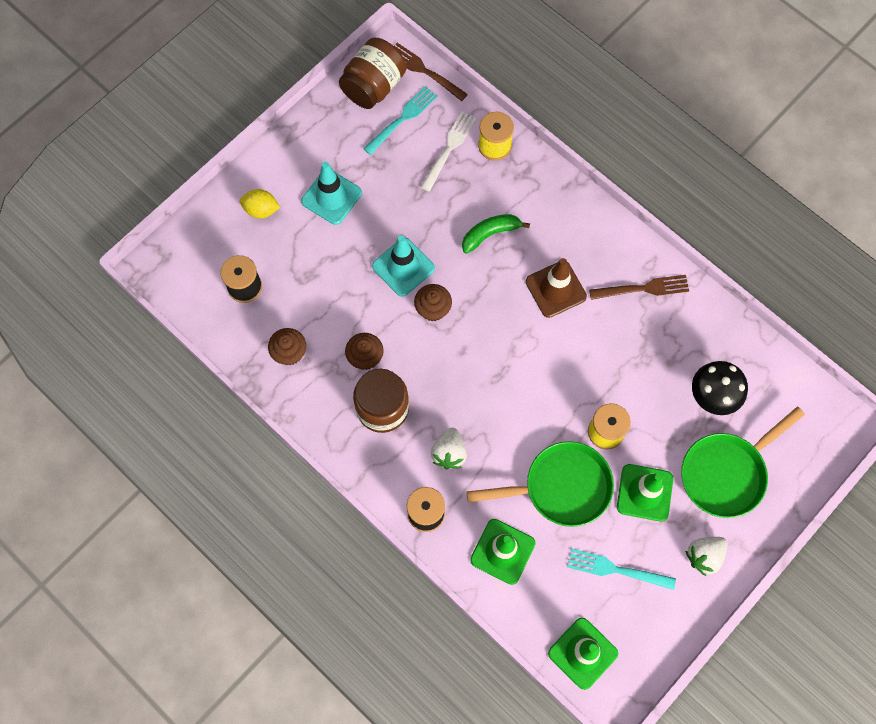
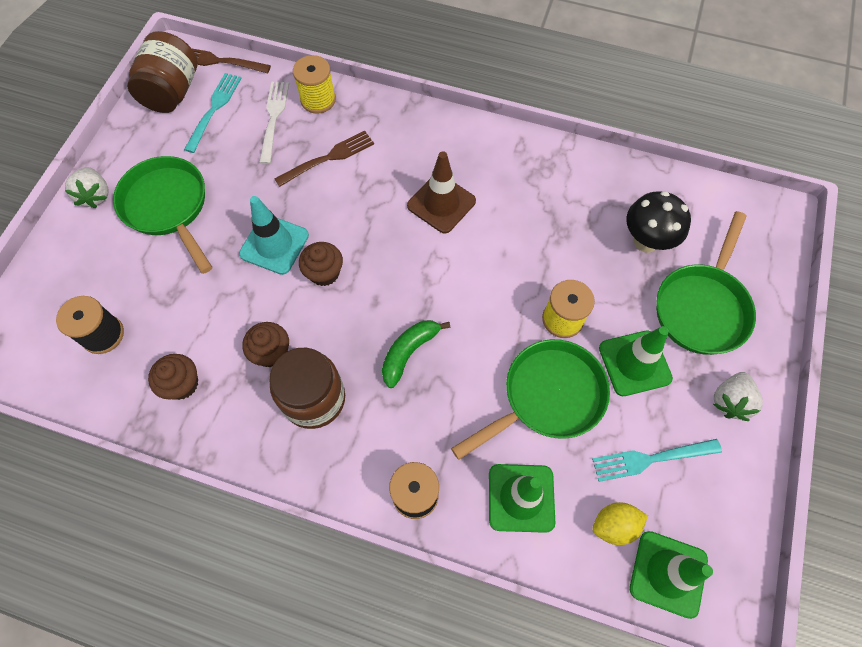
camera: 25 degrees left, 5 degrees down
yellow lemon [240,189,280,218] -> yellow lemon moved to [592,502,648,545]
turquoise traffic cone [301,162,362,225] -> green pan [113,156,212,274]
white strawberry [431,428,467,469] -> white strawberry moved to [65,167,109,208]
green banana [462,214,530,254] -> green banana moved to [382,320,450,388]
brown fork [589,275,689,300] -> brown fork moved to [274,131,374,187]

